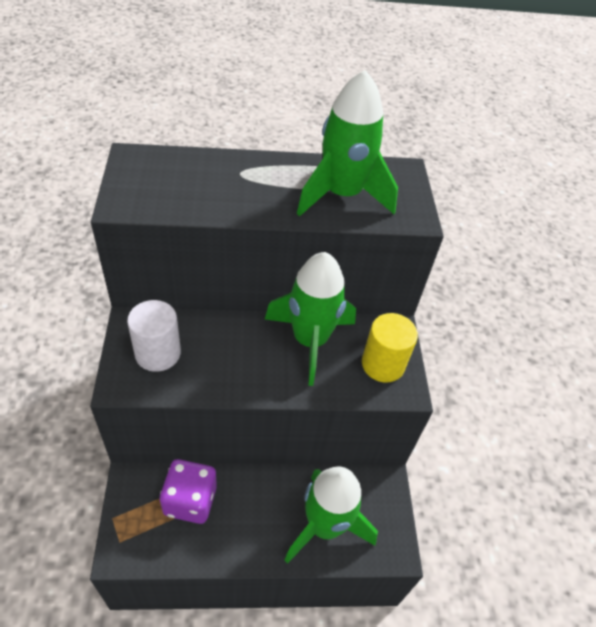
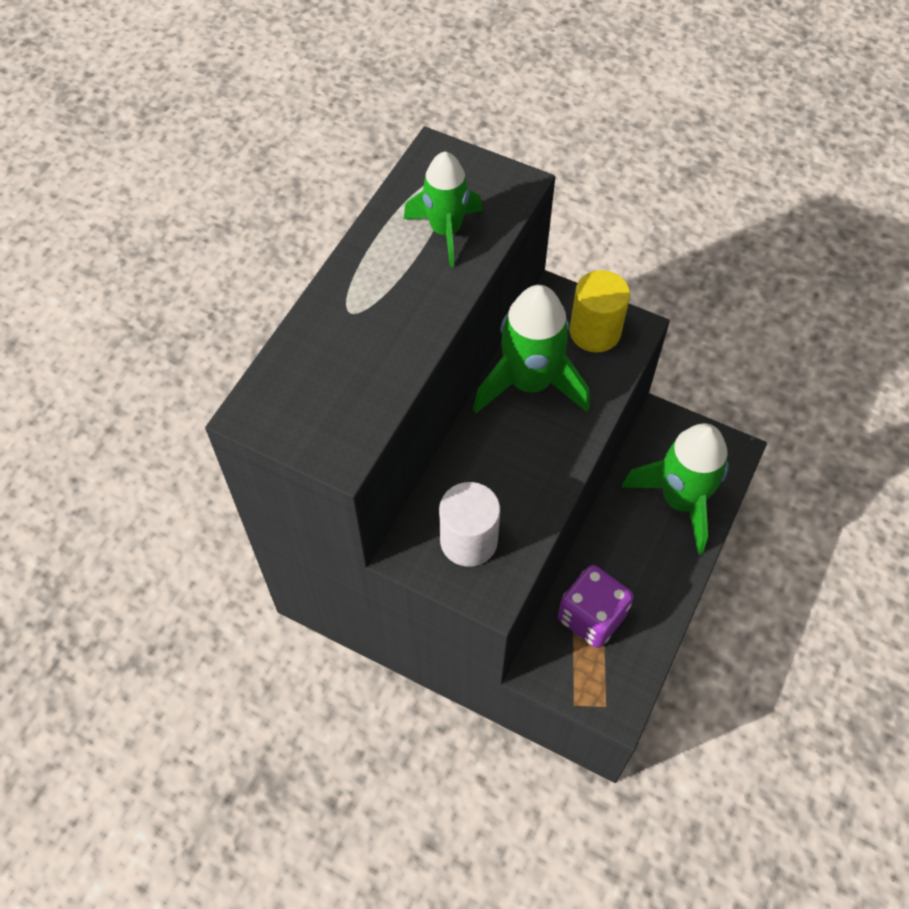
camera: 55 degrees left, 10 degrees up
green rocket [297,70,398,216] -> green rocket [403,152,483,267], size x0.64

